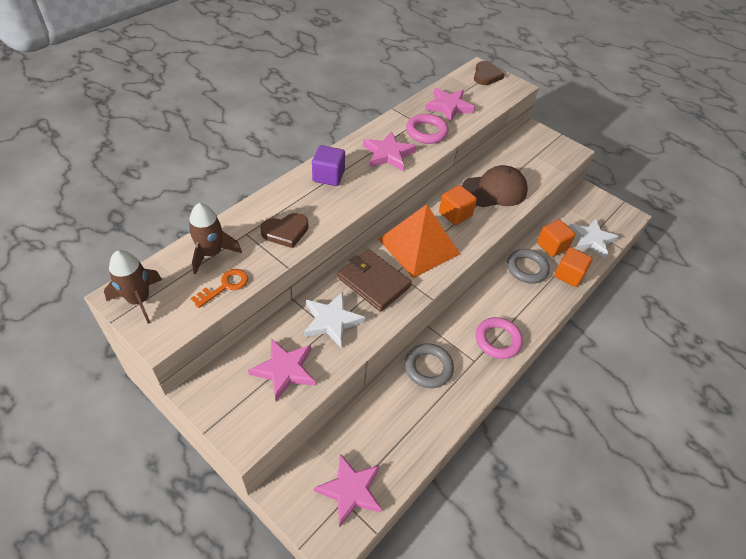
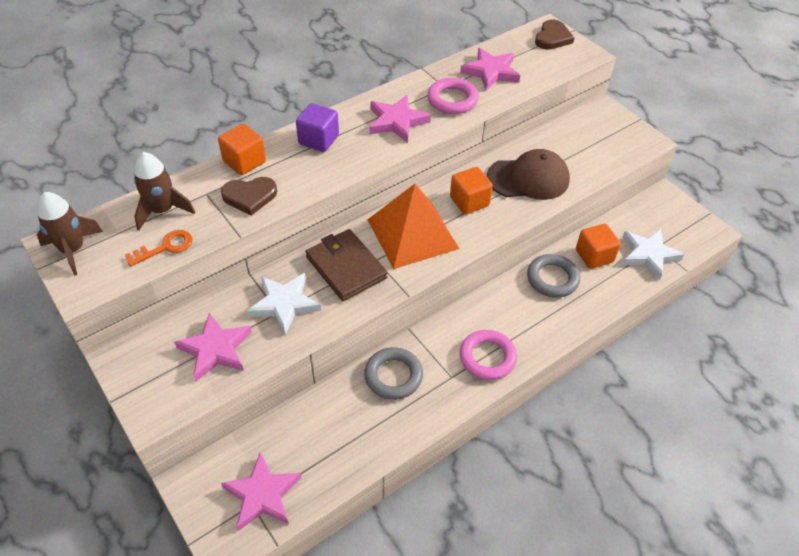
camera: 15 degrees right, 0 degrees up
orange cube [554,248,593,287] -> orange cube moved to [218,124,266,175]

